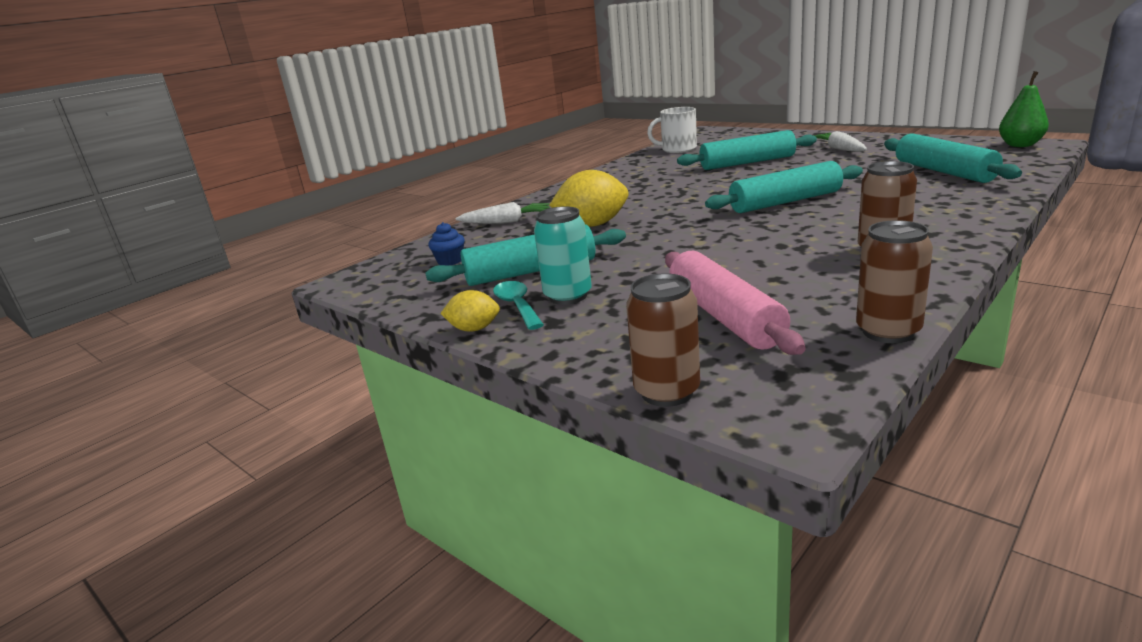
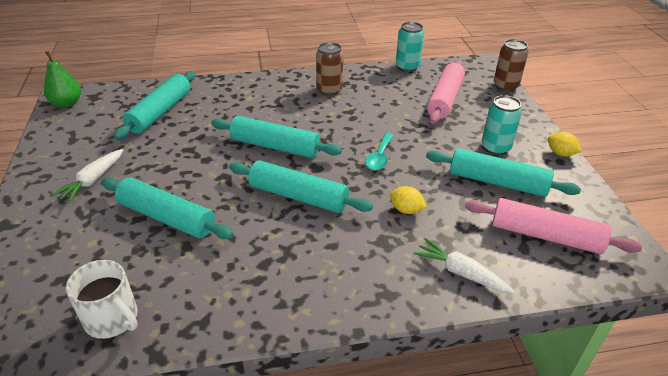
camera: 145 degrees left, 15 degrees up
blue cupcake [428,222,465,265] -> pink rolling pin [465,198,642,254]
turquoise spoon [493,281,544,330] -> turquoise spoon moved to [365,133,394,171]
yellow lemon [549,170,629,227] -> yellow lemon [390,186,427,214], size x0.55
brown can [856,220,933,343] -> turquoise can [396,22,424,72]
none -> turquoise rolling pin [229,160,373,213]

